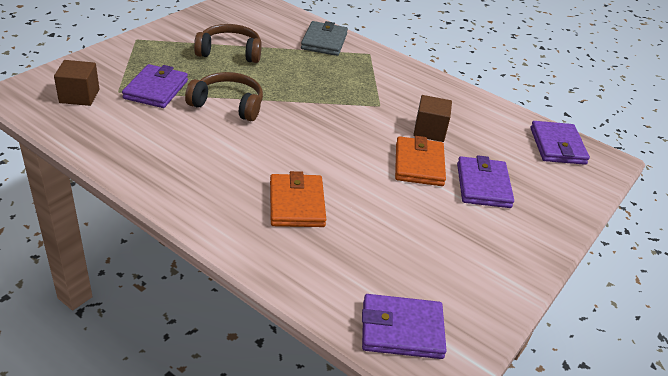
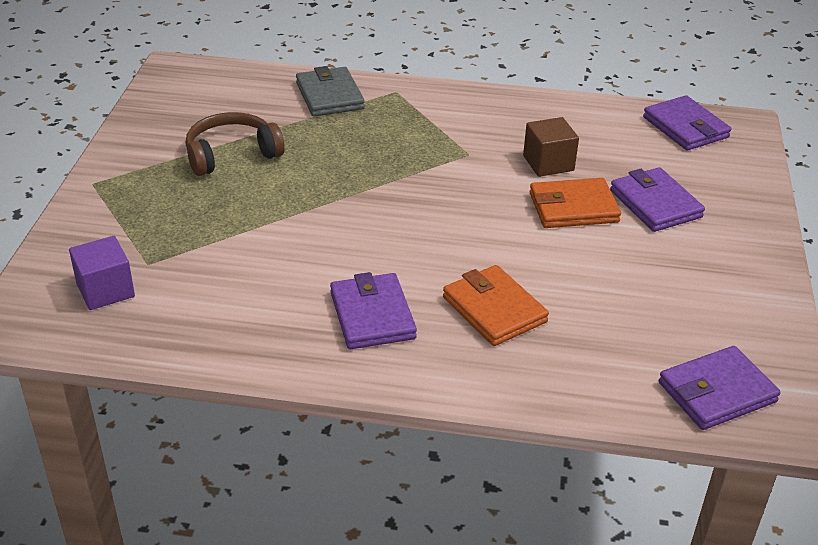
camera: 25 degrees left, 0 degrees up
brown cube [54,60,99,106] -> purple cube [69,236,135,310]
purple wallet [122,64,188,108] -> purple wallet moved to [330,272,417,349]
brown headphones [185,72,263,121] -> none
orange wallet [395,136,446,186] -> orange wallet turned 75 degrees counterclockwise [530,178,621,228]

